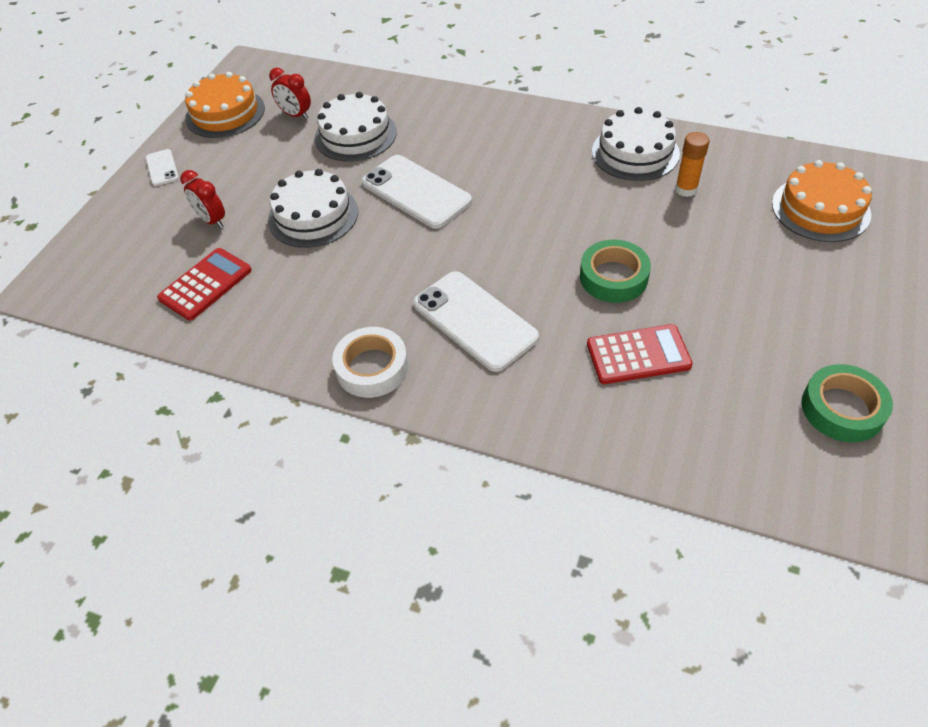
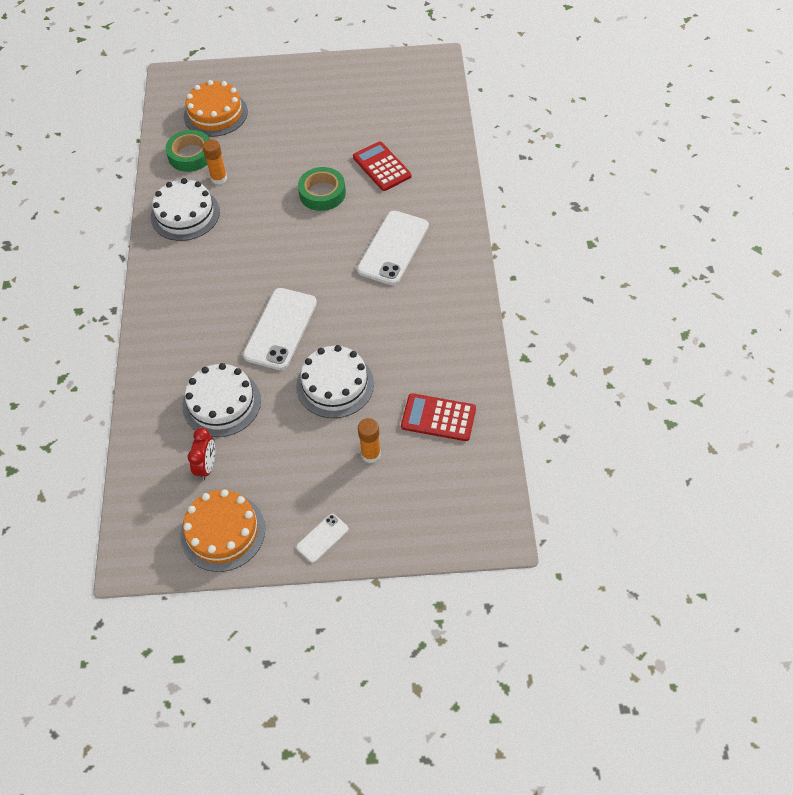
camera: 115 degrees left, 5 degrees up
red clock [180,170,225,228] -> orange glue stick [358,418,381,463]
white tape [332,327,408,398] -> none
green tape [801,364,893,443] -> green tape moved to [165,130,210,172]

